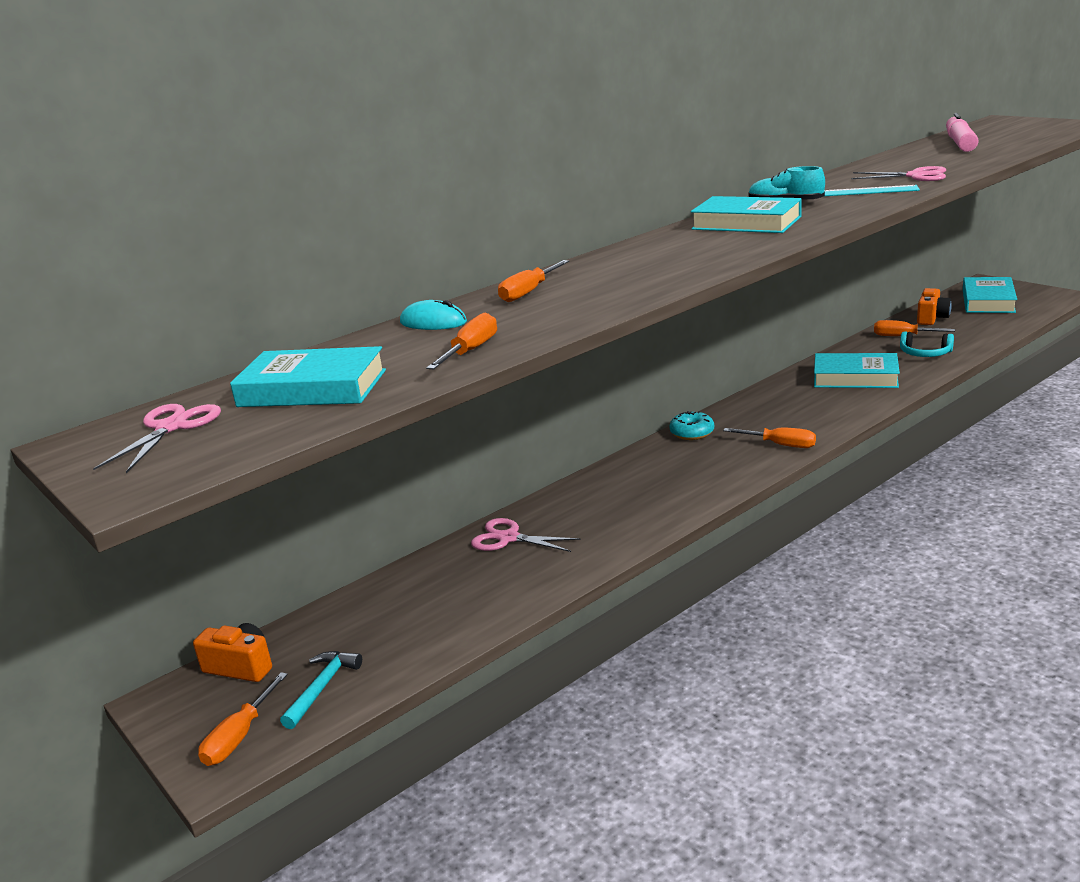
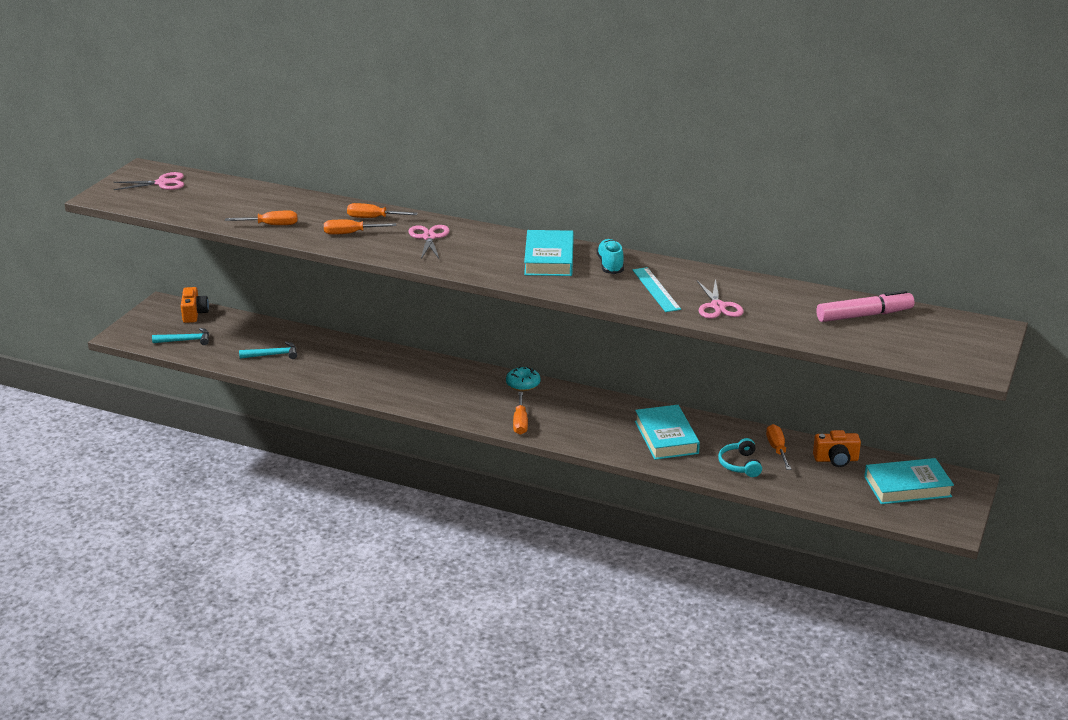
camera: 60 degrees right, 5 degrees up
orange screwdriver [198,672,288,766] -> orange screwdriver moved to [324,220,396,235]
turquoise book [230,346,386,407] -> none
turquoise mouse [400,300,467,330] -> none
pink scissors [471,518,581,552] -> pink scissors moved to [409,225,449,260]
none -> turquoise hammer [239,342,297,359]

